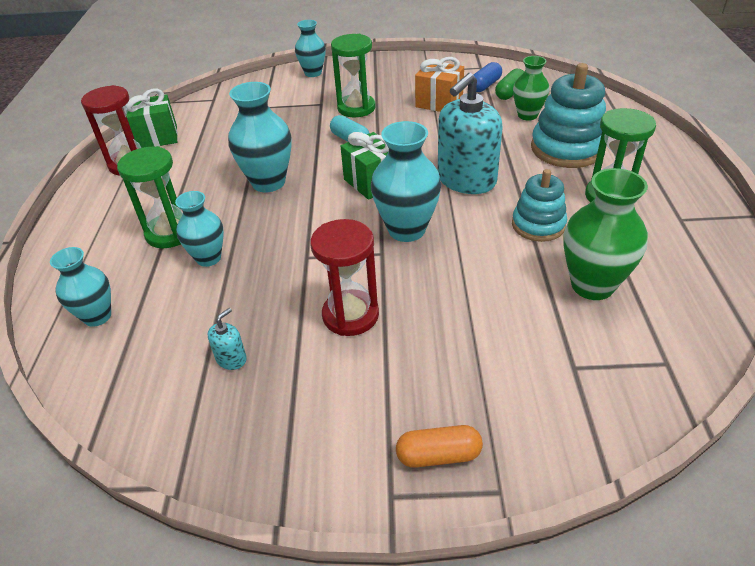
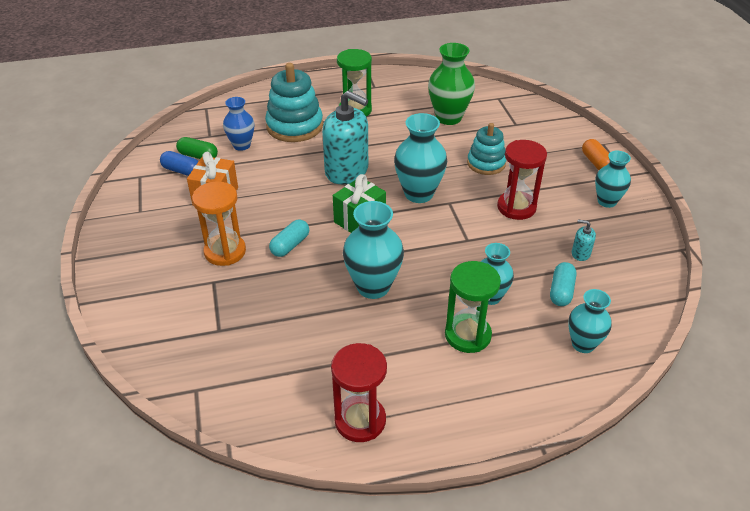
camera: 105 degrees left, 0 degrees up
green gift [126,88,178,148] -> none
turquoise vase [295,20,326,77] -> turquoise vase moved to [595,151,631,208]
green hourglass [331,34,376,117] -> orange hourglass [192,181,246,266]
turquoise stacking toy [512,169,567,242] -> turquoise stacking toy moved to [467,123,506,175]
green vase [513,56,549,121] -> blue vase [223,97,254,151]
none -> turquoise capsule [550,262,576,306]

